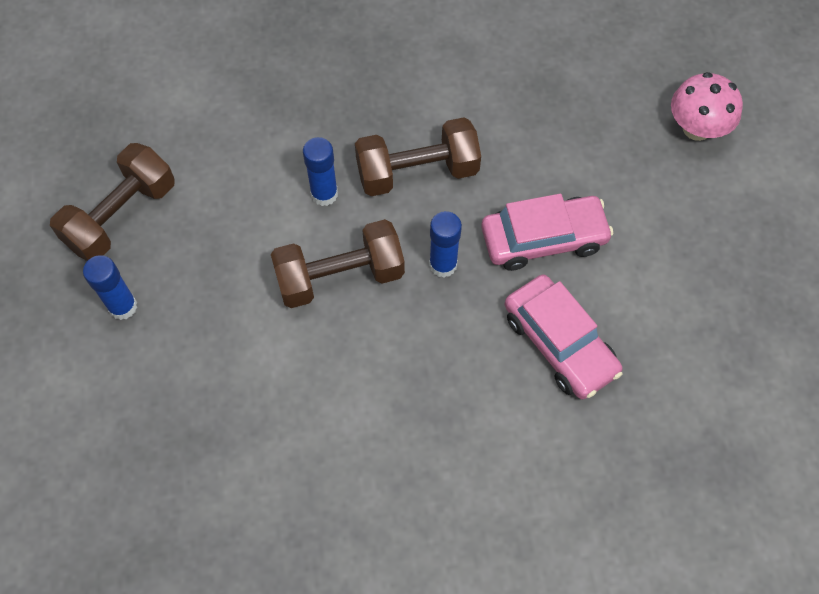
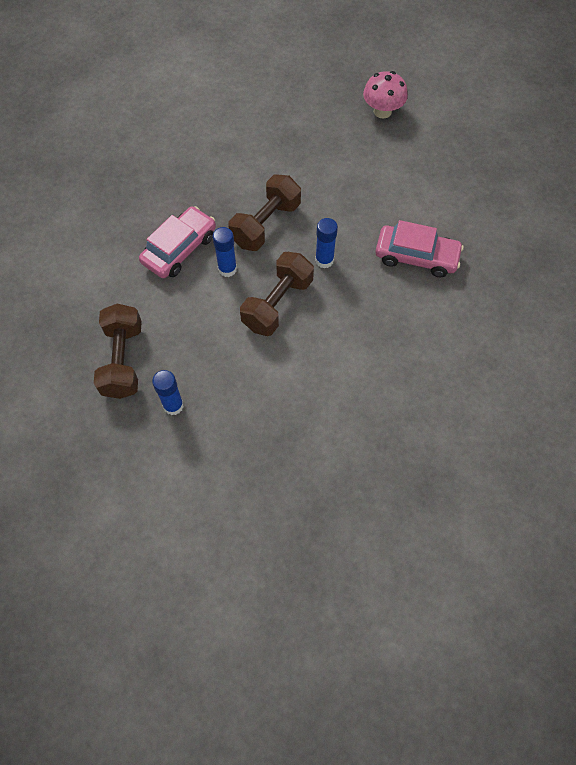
camera: 40 degrees left, 0 degrees up
pink car [481,194,613,271] -> pink car moved to [139,206,216,278]

